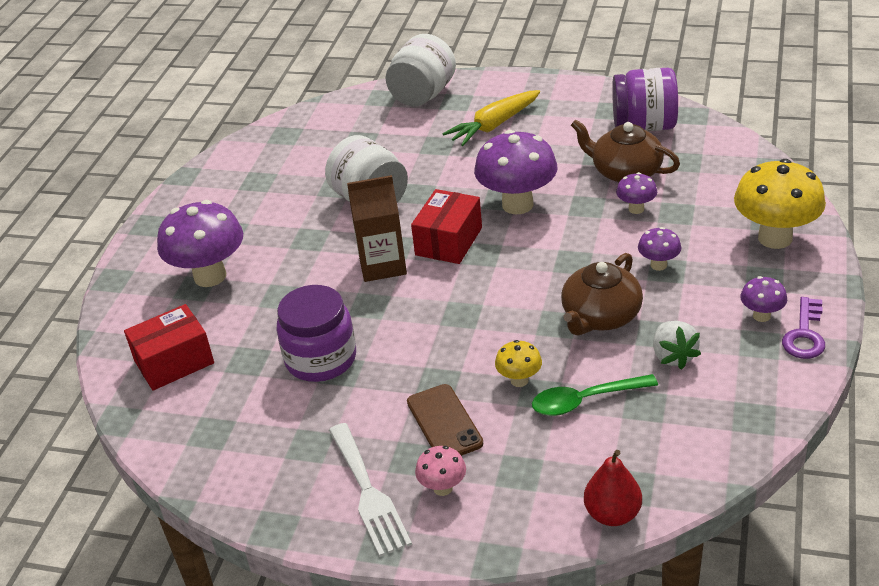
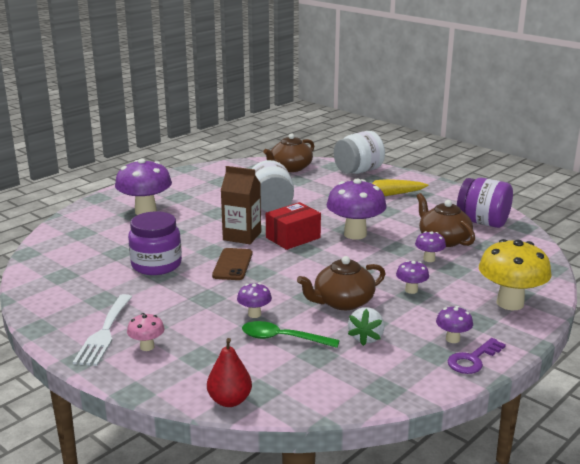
camera: 25 degrees right, 15 degrees down
red box [124,304,214,391] -> none
brown phone [407,384,483,456] -> brown phone moved to [212,248,253,280]
yellow mushroom [495,340,542,387] -> purple mushroom [237,283,272,318]
none -> brown teapot [263,133,314,172]

